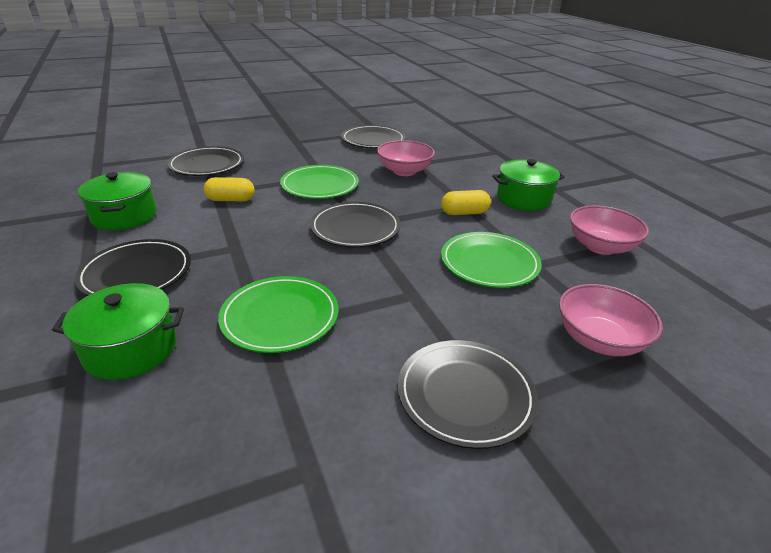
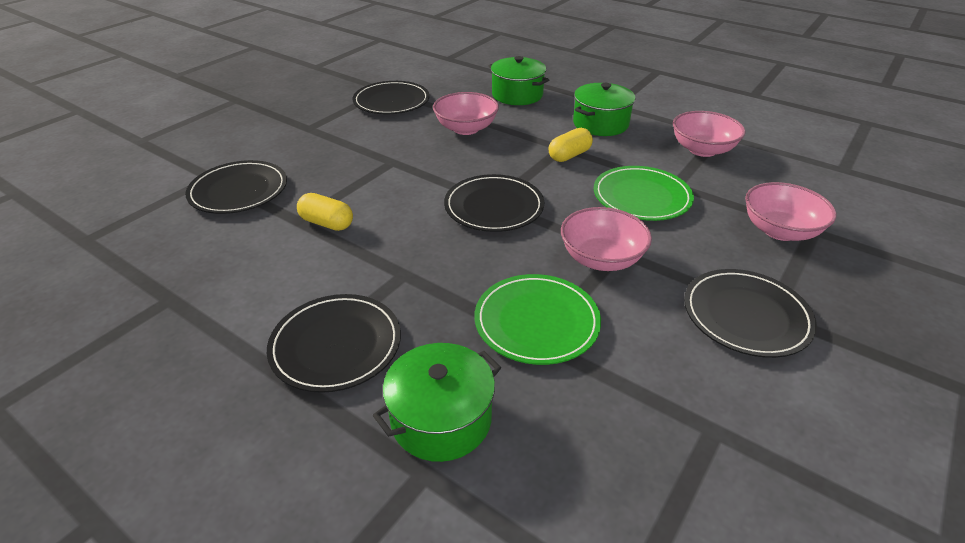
camera: 30 degrees left, 5 degrees up
green pot [78,172,156,230] -> green pot moved to [489,56,549,105]
yellow capsule [204,177,255,201] -> yellow capsule turned 60 degrees clockwise [297,193,353,231]
green plate [280,165,359,199] -> none
none -> pink bowl [561,207,652,271]

